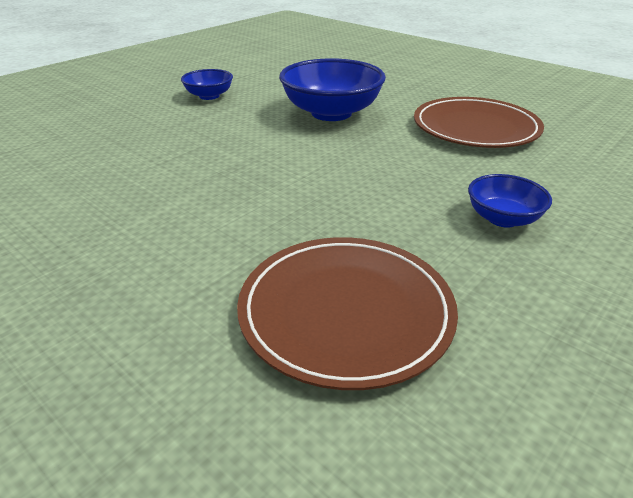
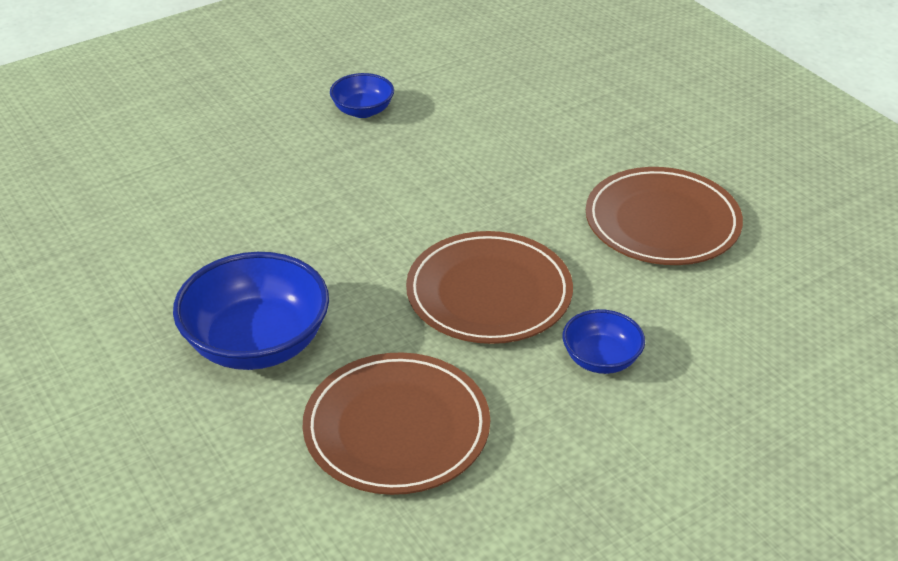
camera: 15 degrees right, 5 degrees up
blue bowl [279,58,386,121] -> blue bowl moved to [173,252,329,370]
none -> brown plate [406,231,573,344]

